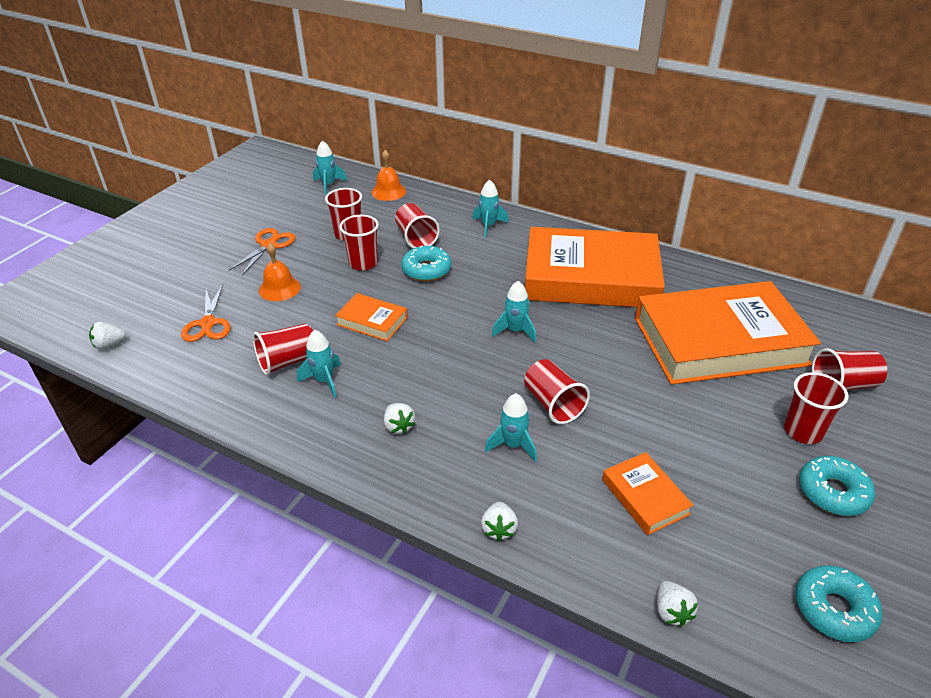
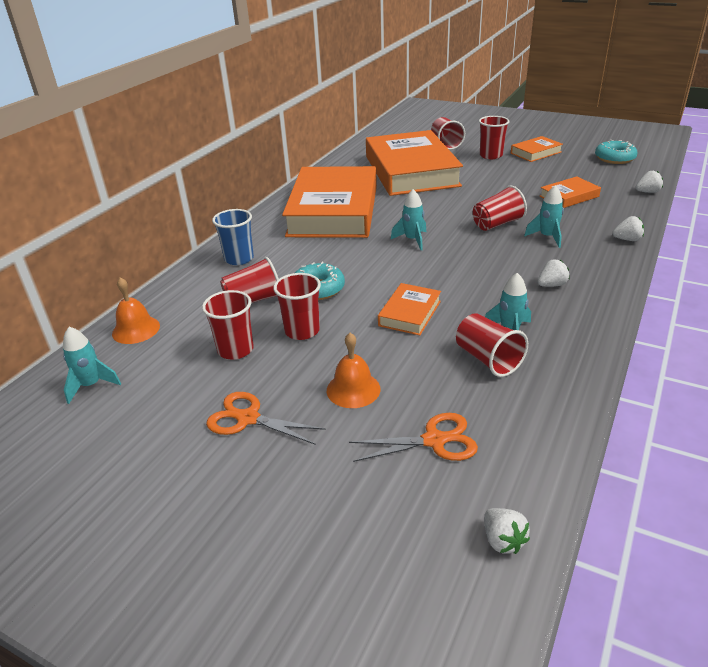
camera: 90 degrees left, 5 degrees down
turquoise rocket [472,179,509,238] -> blue cup [212,209,254,265]
turquoise donut [799,456,875,516] -> orange book [511,136,563,162]

